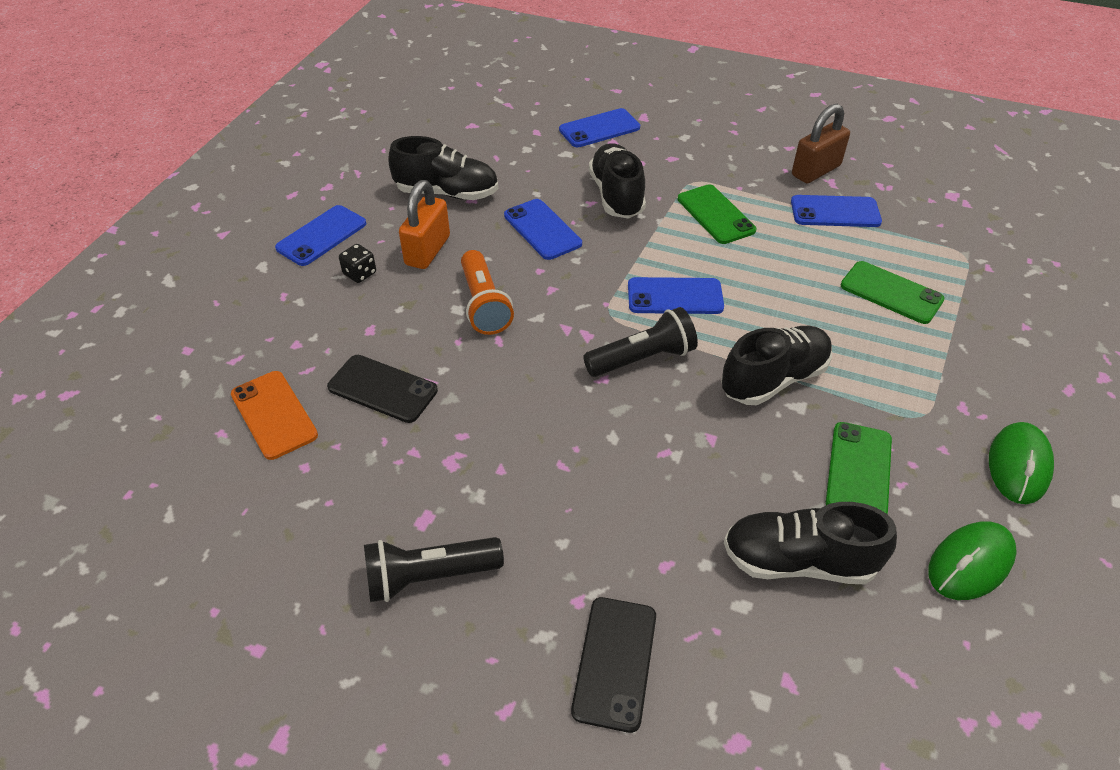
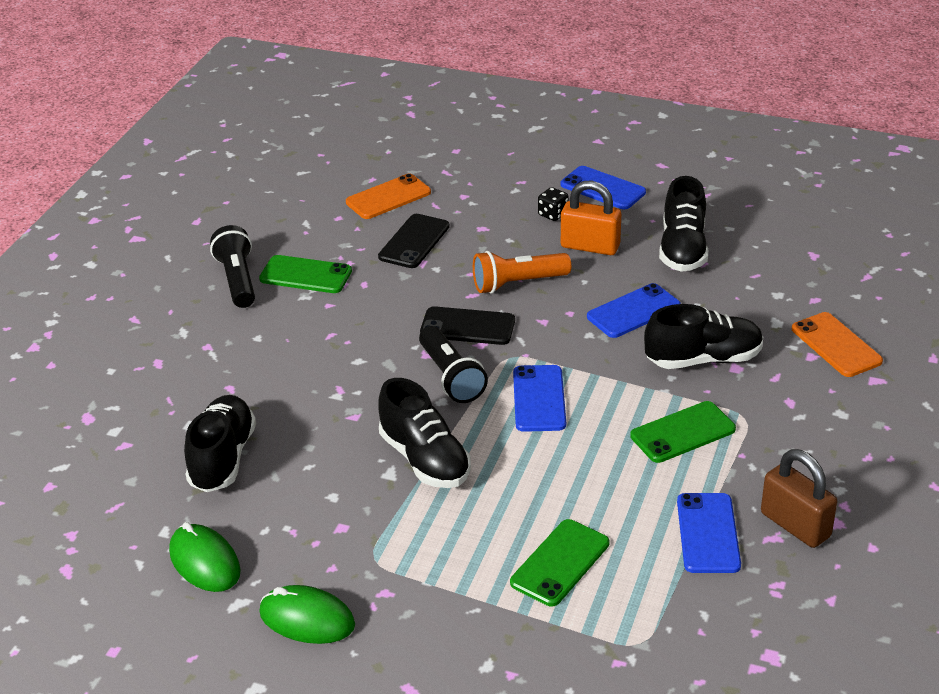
camera: 90 degrees right, 10 degrees down
blue phone [559,108,640,147] -> orange phone [792,312,883,377]
black phone [571,597,656,733] -> black phone moved to [420,306,515,345]
green phone [826,422,892,514] -> green phone moved to [259,255,352,293]

